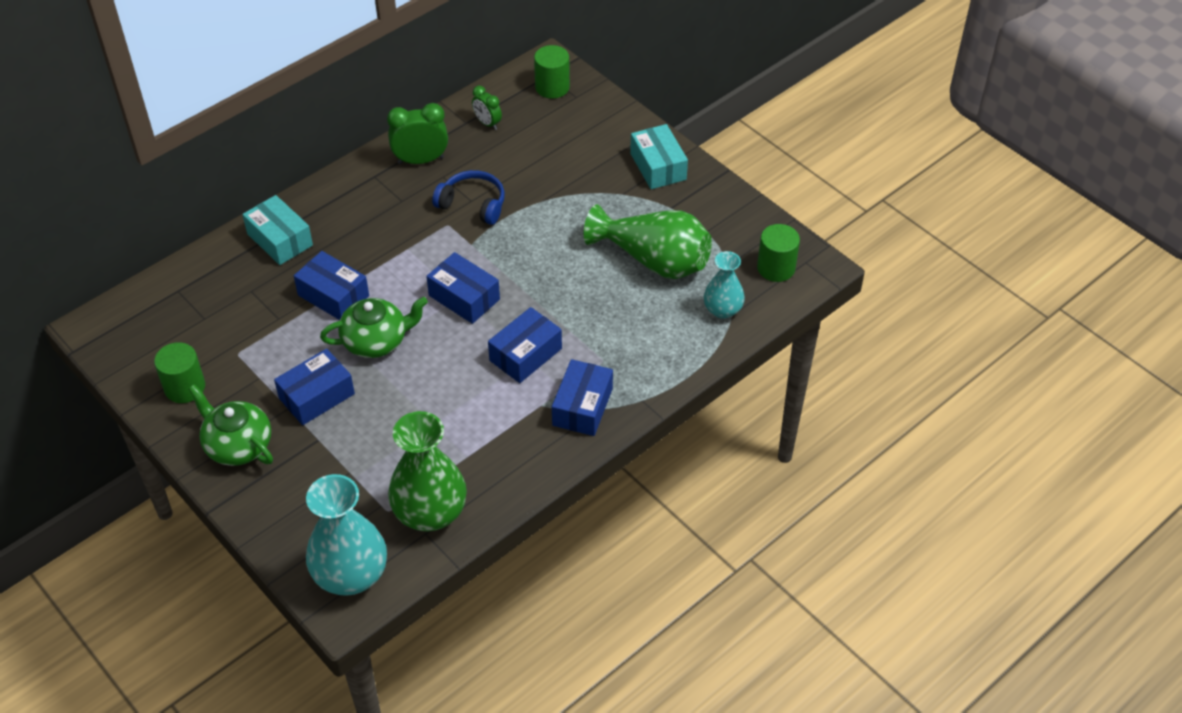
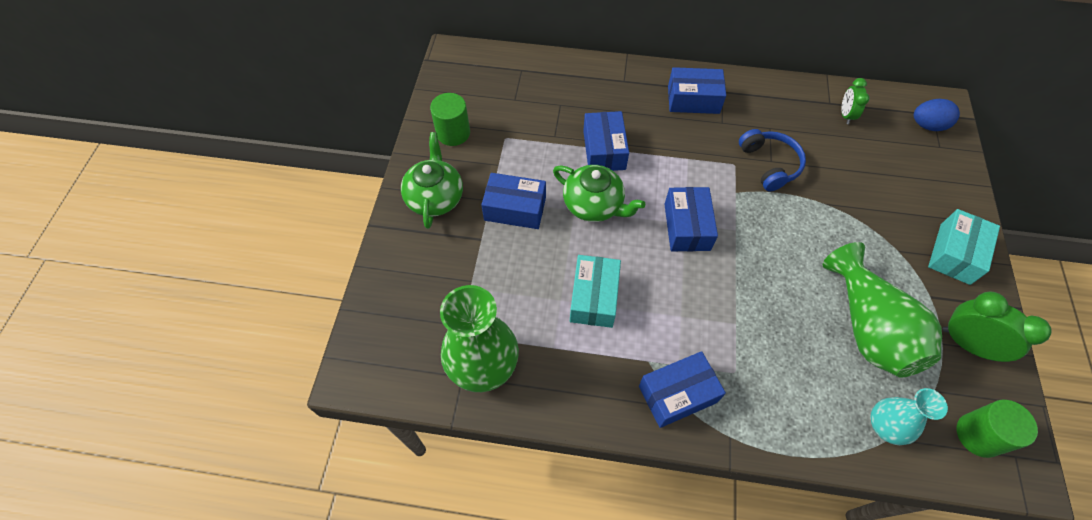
camera: 50 degrees right, 10 degrees up
turquoise box [242,195,313,265] -> turquoise box moved to [570,255,621,328]
turquoise vase [306,474,387,596] -> none
green clock [387,103,448,164] -> green clock moved to [942,291,1052,362]
blue box [488,307,562,383] -> blue box moved to [668,67,726,114]
green cylinder [534,45,570,99] -> blue egg [914,99,960,131]

